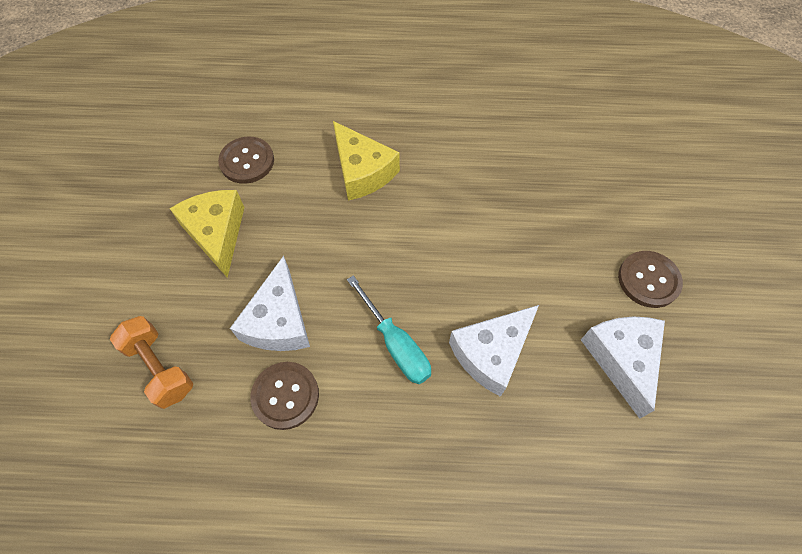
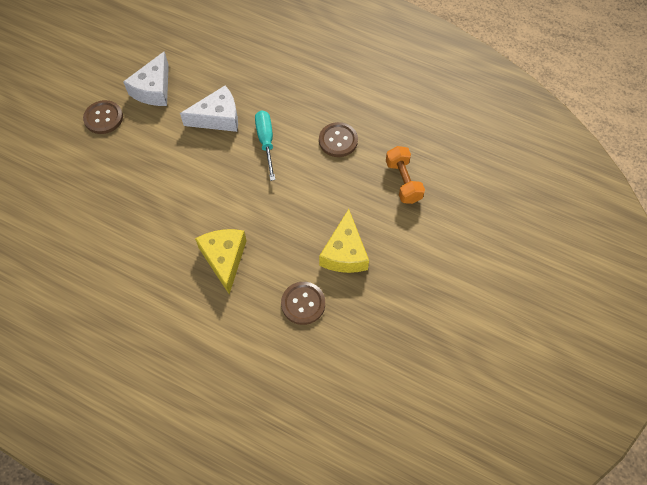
camera: 155 degrees left, 0 degrees up
white cheese [230,256,310,351] -> none

